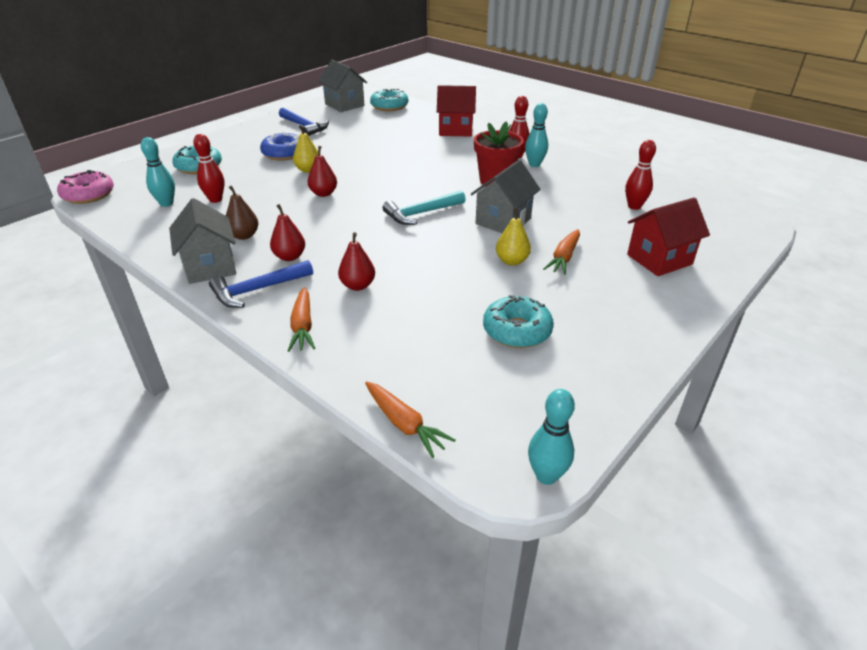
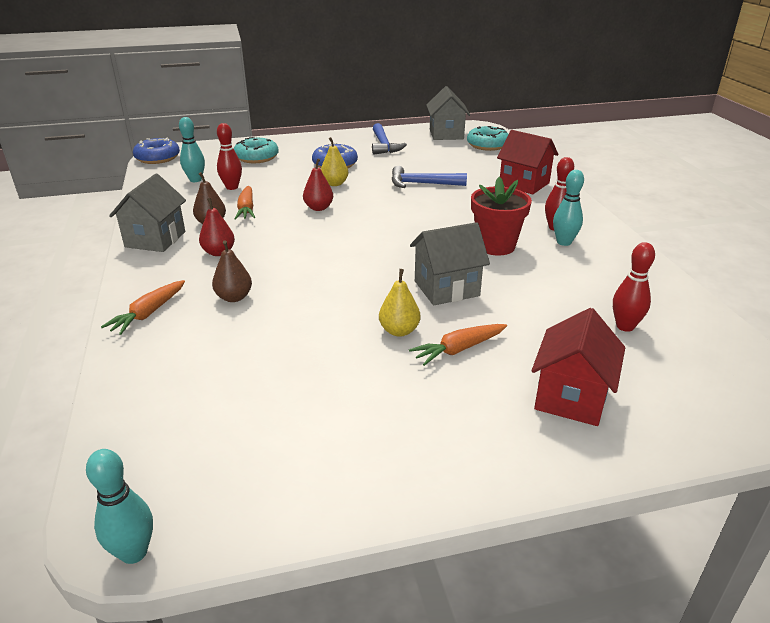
camera: 35 degrees right, 5 degrees down
pink donut [57,170,114,204] -> blue donut [133,138,180,164]
blue hammer [209,260,313,308] -> blue hammer moved to [392,166,467,188]
red pear [338,233,375,291] -> brown pear [212,241,252,302]
orange carrot [365,381,455,458] -> orange carrot moved to [234,186,255,220]
turquoise hammer [383,190,466,225] -> none
turquoise donut [483,295,554,348] -> none
red house [627,197,710,276] -> red house turned 75 degrees counterclockwise [532,308,625,426]

